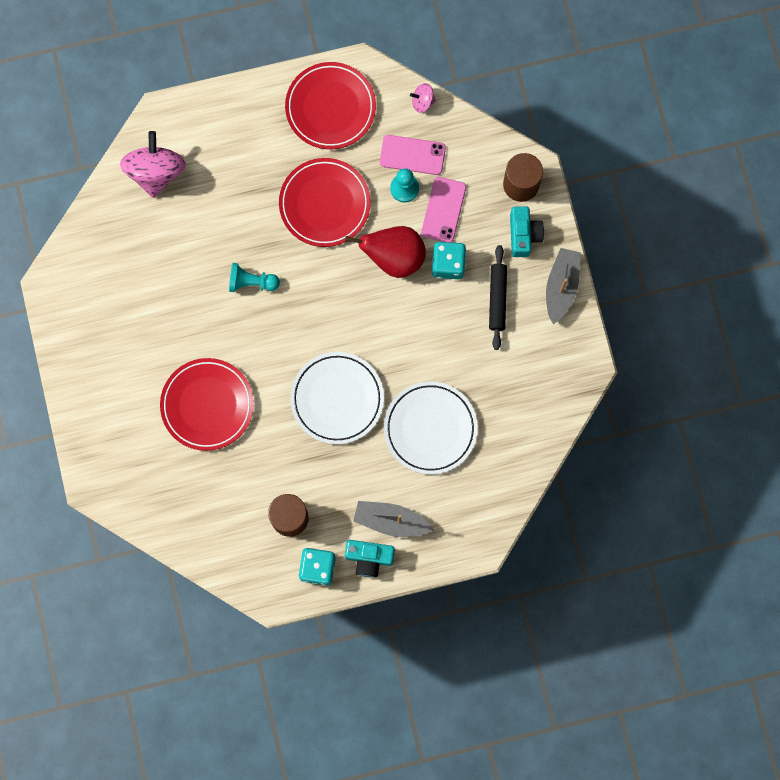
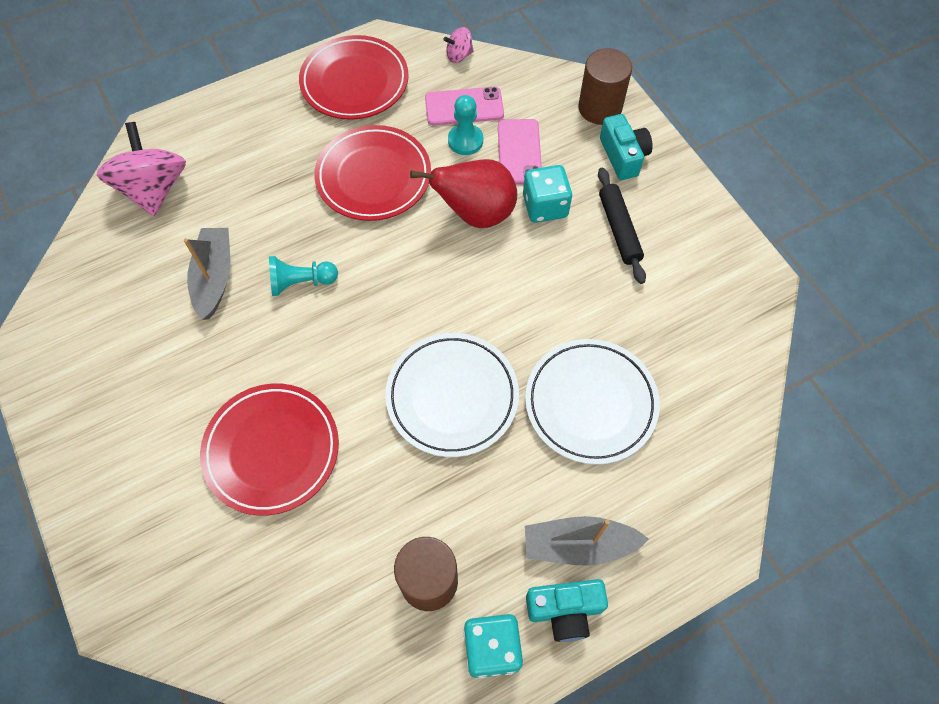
camera: 15 degrees left, 15 degrees down
grey boat [546,248,581,324] -> grey boat moved to [184,228,230,320]

